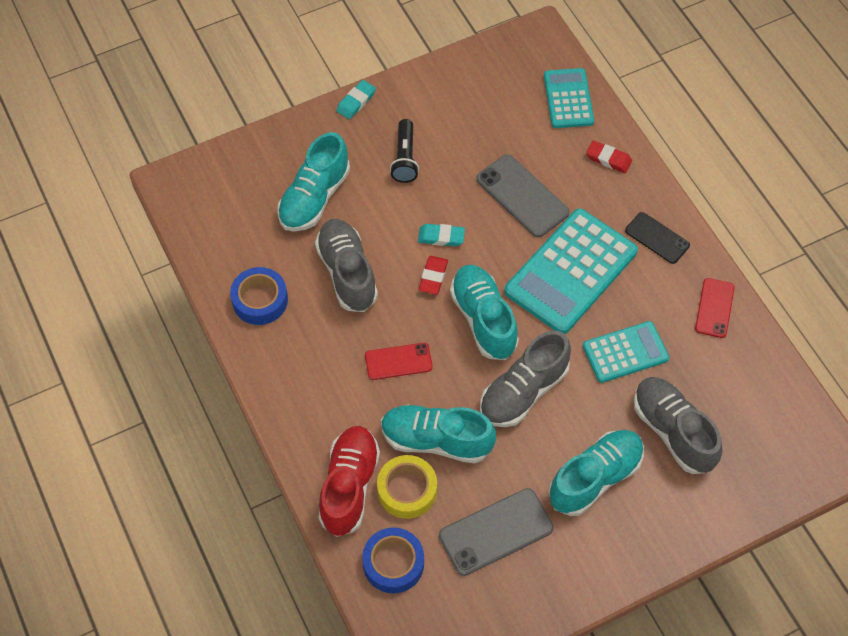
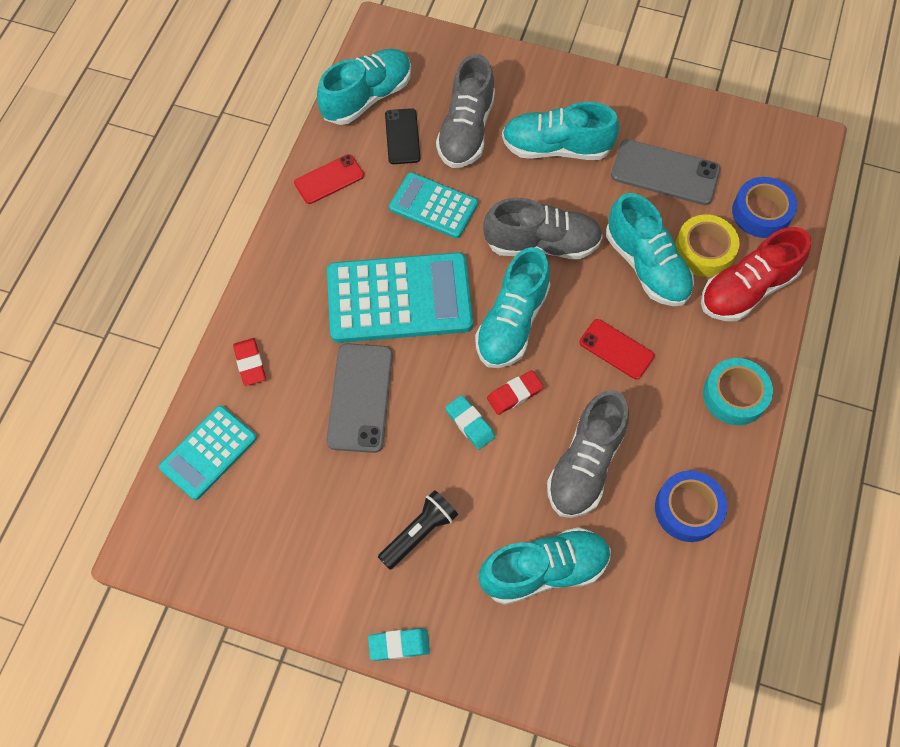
camera: 135 degrees left, 5 degrees up
black phone [625,212,690,264] -> black phone moved to [385,108,420,164]
none -> turquoise shoe [317,49,411,125]
none -> turquoise tape [703,358,773,425]

